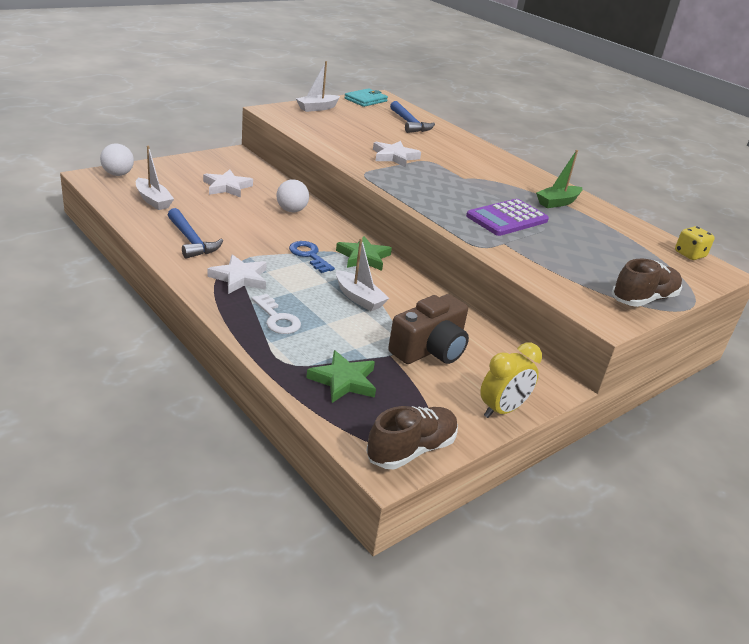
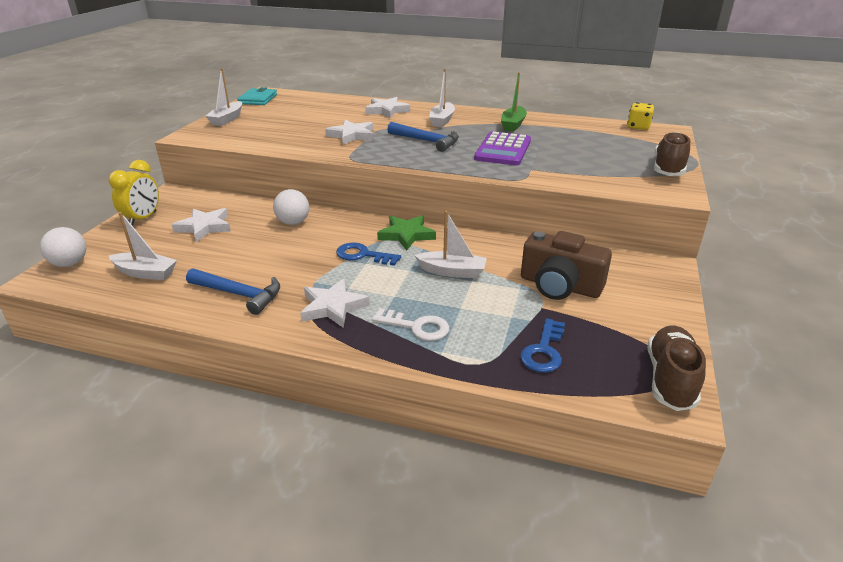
camera: 30 degrees left, 0 degrees up
green star [306,350,376,403] -> blue key [520,318,565,373]
brown camera [388,294,469,364] -> brown camera turned 105 degrees clockwise [521,231,612,300]
blue hammer [390,101,435,133] -> blue hammer moved to [387,122,459,152]
yellow clock [480,343,542,418] -> yellow clock moved to [109,160,159,226]
none -> white star [365,97,410,118]
none -> white boat [429,69,455,127]

